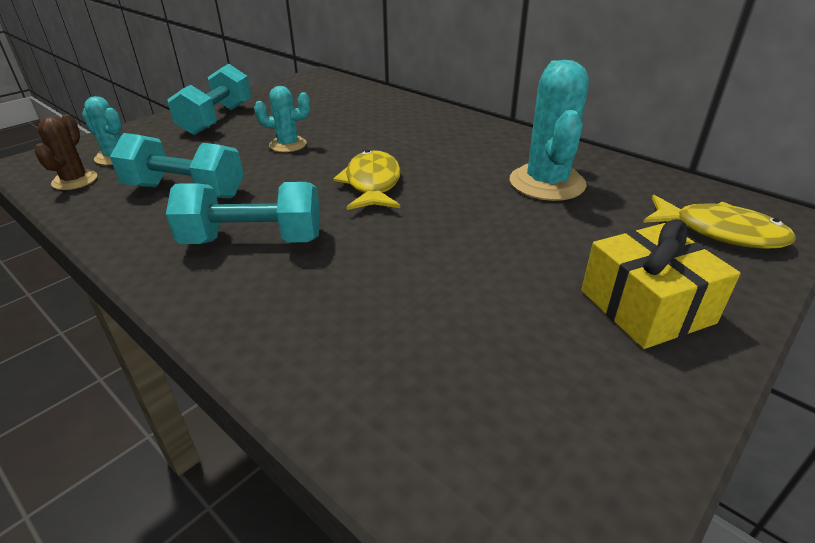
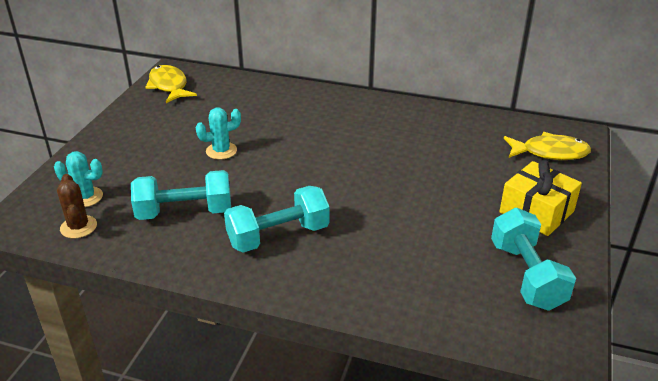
camera: 25 degrees left, 0 degrees up
turquoise dumbbell [167,64,251,135] -> turquoise dumbbell moved to [491,208,576,311]
yellow fish [333,150,401,210] -> yellow fish moved to [145,65,197,103]
turquoise cactus [510,60,589,201] -> none

